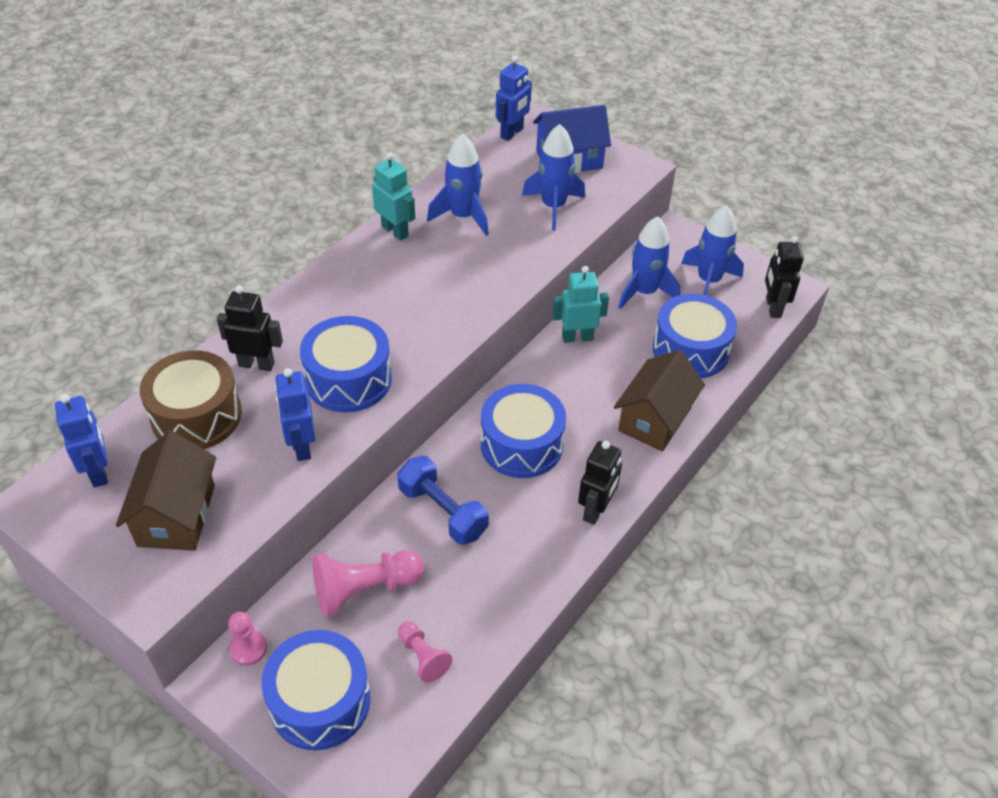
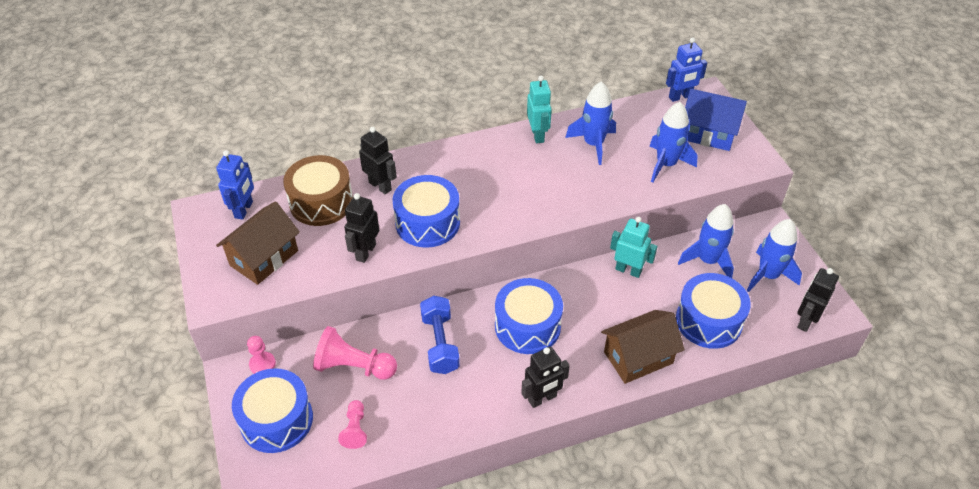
camera: 35 degrees right, 0 degrees up
blue robot [275,368,315,461] -> black robot [344,193,379,263]

